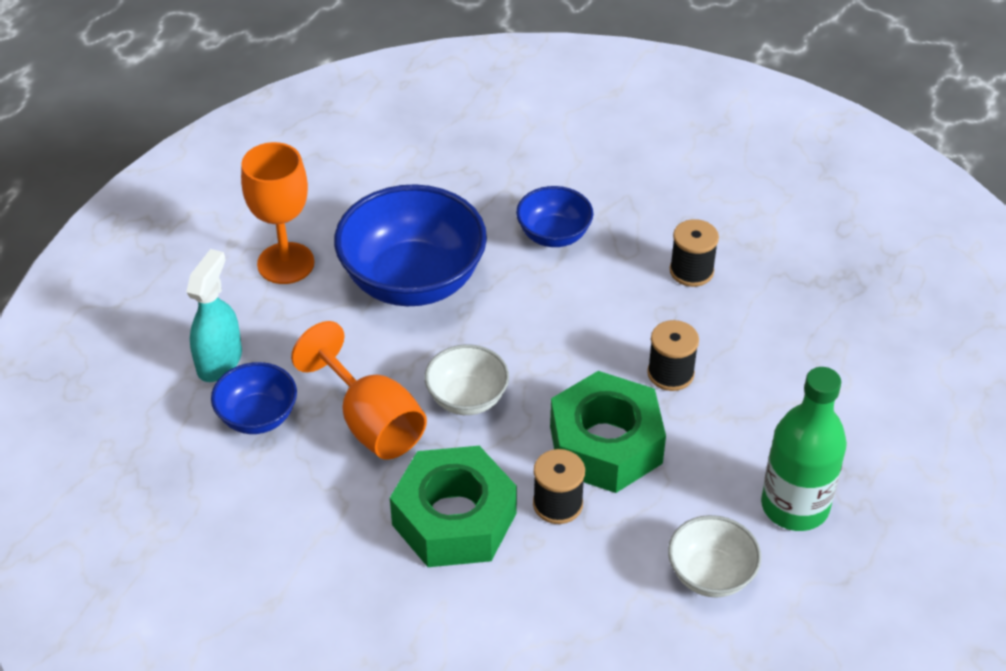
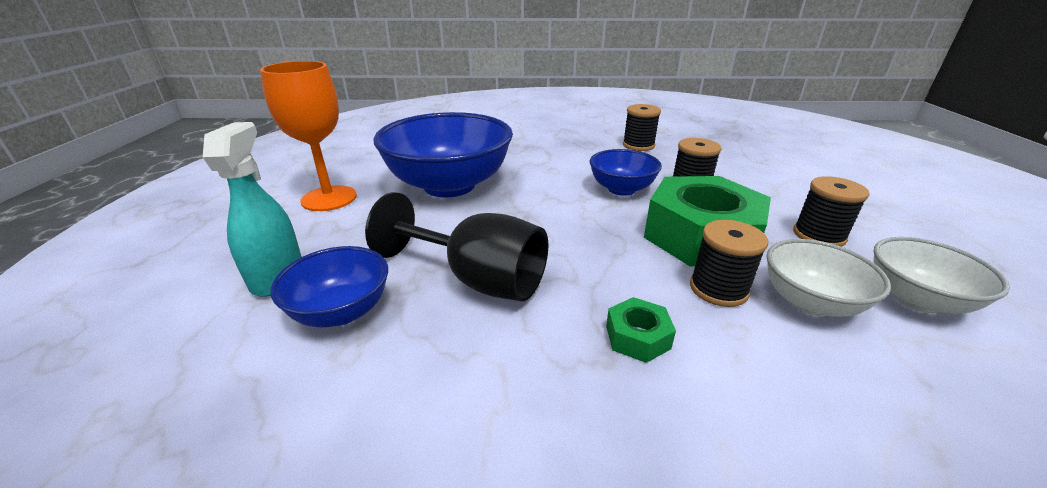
camera: 25 degrees left, 15 degrees down
orange goblet [291,321,427,459] -> black goblet [365,192,548,301]
green nut [390,446,517,567] -> green nut [606,297,676,363], size x0.42
white bowl [425,344,509,415] -> white bowl moved to [767,239,891,317]
blue bowl [516,186,593,247] -> blue bowl moved to [590,149,662,196]
green bottle [761,367,847,531] -> none
none -> black spool [793,176,869,247]

